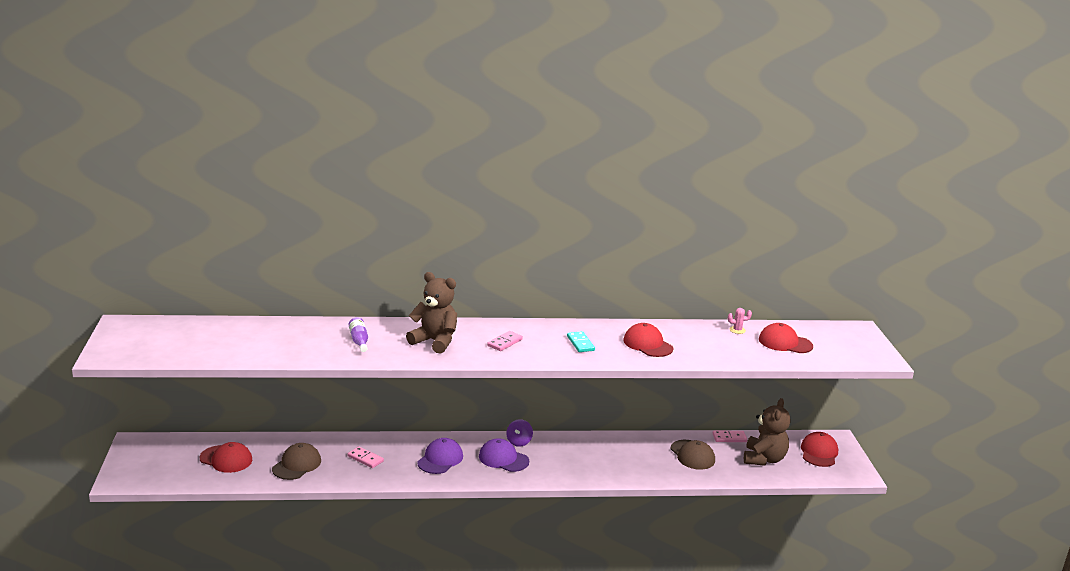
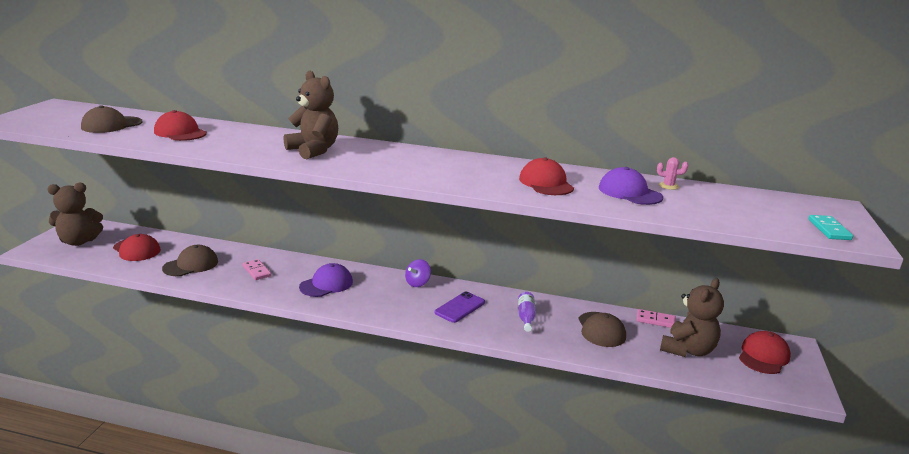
camera: 20 degrees right, 0 degrees up
purple bottle [349,317,368,352] -> purple bottle moved to [518,292,536,332]
purple cap [479,438,529,472] -> purple cap moved to [599,167,663,205]
pink domino [487,331,523,351] -> none
turquoise domino [567,331,595,352] -> turquoise domino moved to [809,215,853,240]
red cap [759,323,813,353] -> red cap moved to [154,110,207,141]
none -> brown teddy bear [47,182,103,246]
none -> brown cap [81,105,142,133]
none -> purple phone [435,292,485,323]

